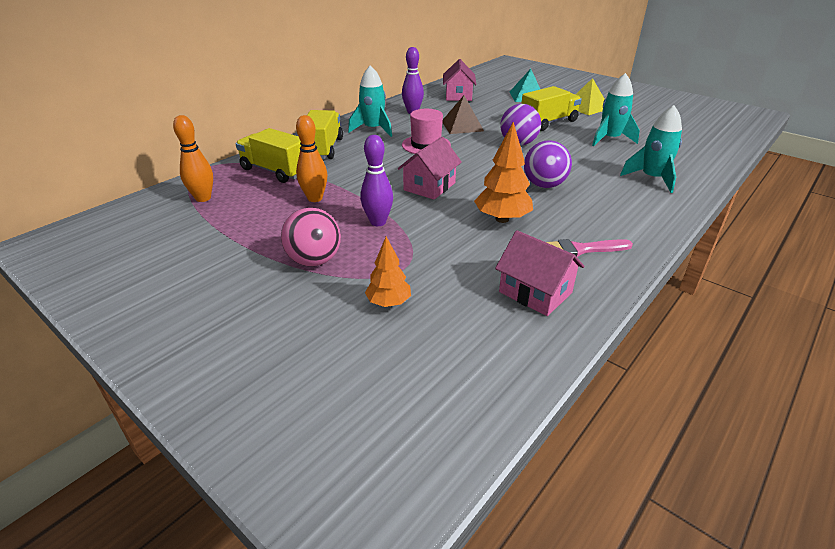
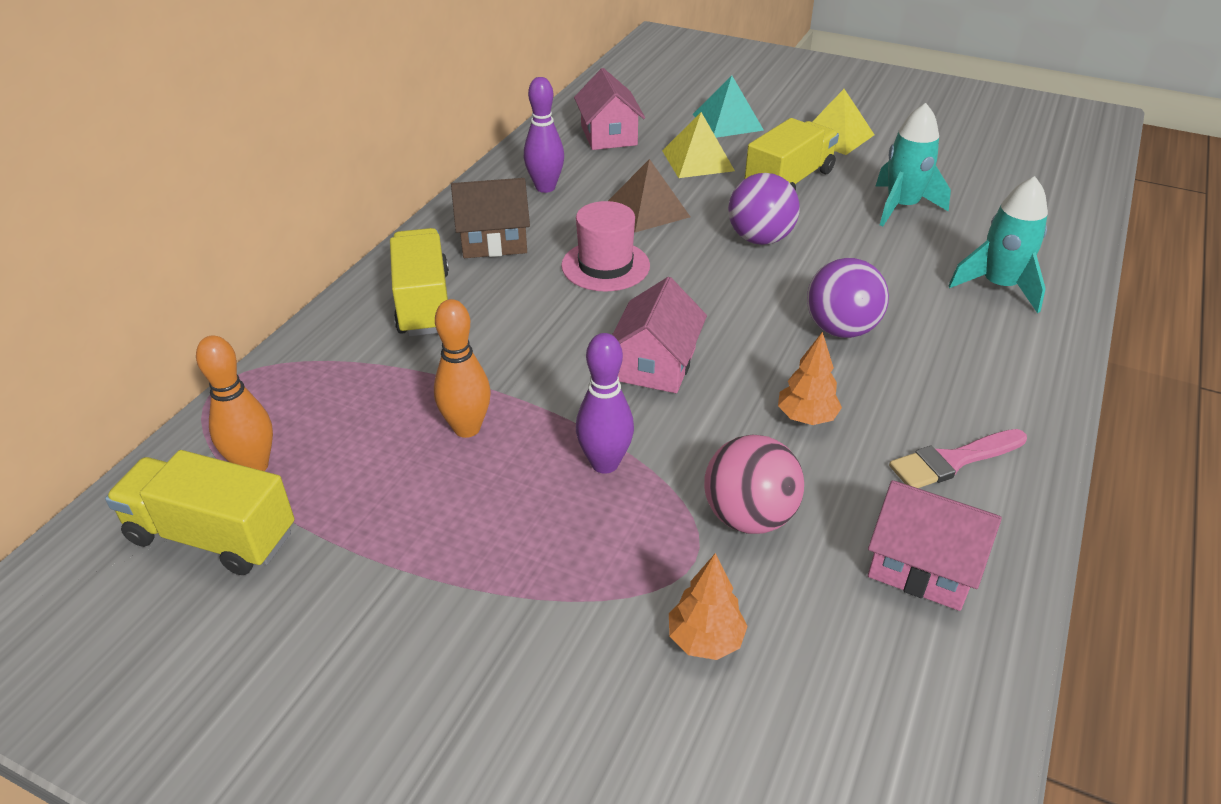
camera: 15 degrees left, 5 degrees up
yellow truck [236,128,301,183] -> yellow truck moved to [105,450,295,575]
pink ball [281,208,341,266] -> pink ball moved to [704,434,804,534]
turquoise rocket [348,65,392,137] -> brown house [451,178,530,258]
orange tree [474,122,533,223] -> orange tree [778,332,842,425], size x0.64
none -> yellow pyramid [662,112,735,178]

